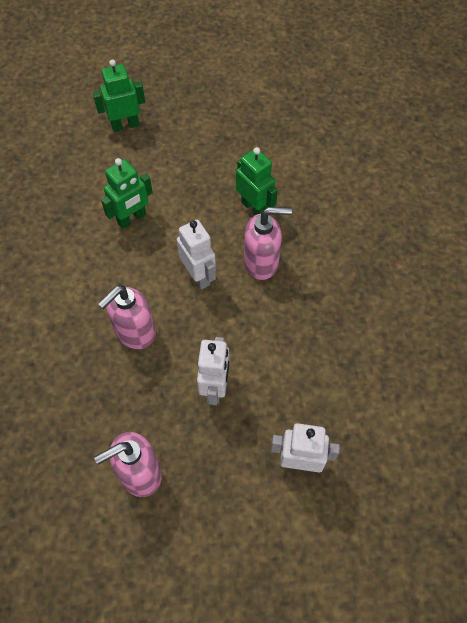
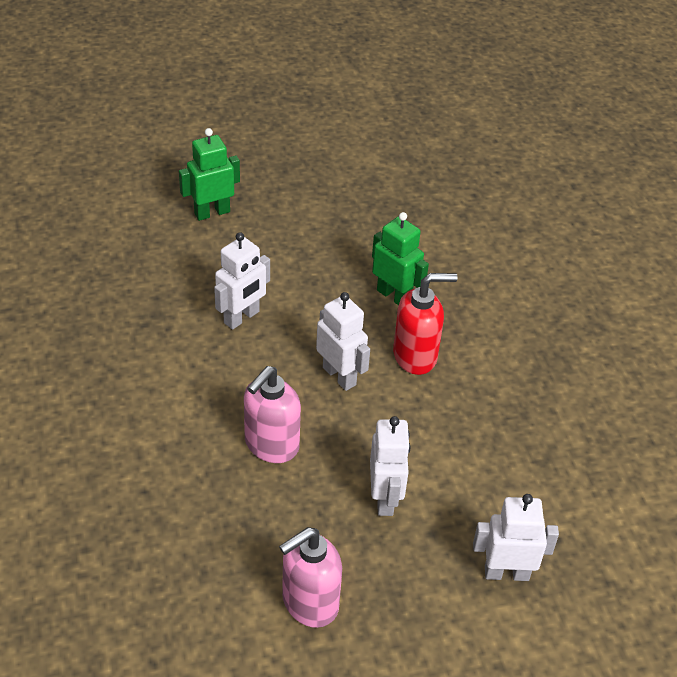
camera: 10 degrees left, 15 degrees down
green robot [101,158,153,229] -> white robot [214,232,270,330]
pink soap dispenser [244,207,292,280] -> red soap dispenser [393,273,458,375]

